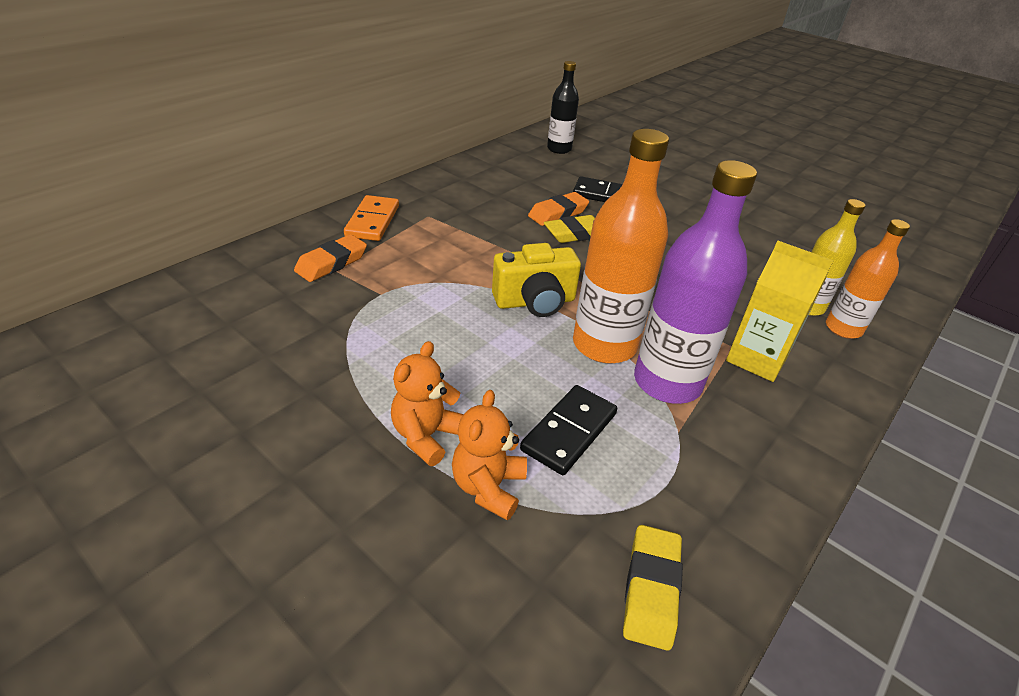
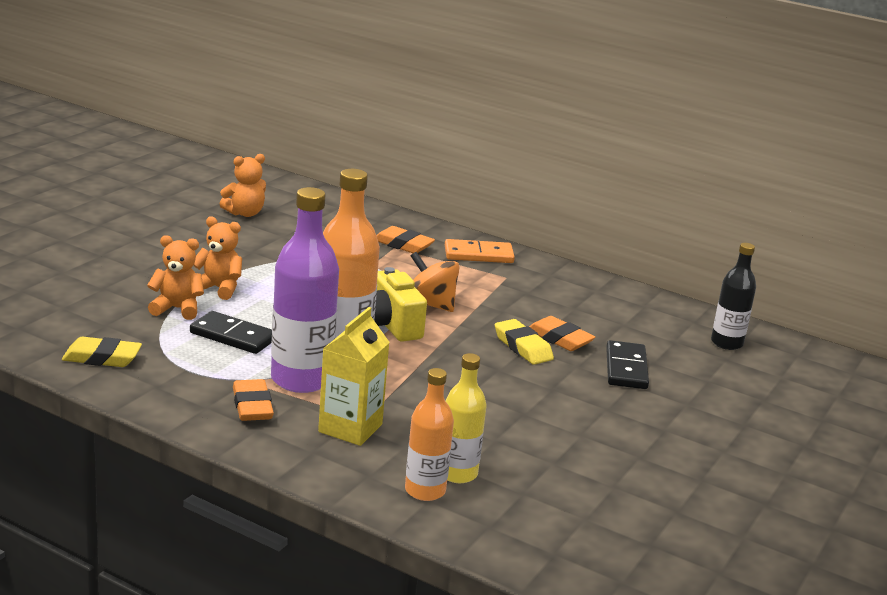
camera: 80 degrees right, 15 degrees down
none -> orange teddy bear [219,154,266,217]
none -> orange eraser [233,379,274,421]
none -> orange spinning top [411,252,459,312]

